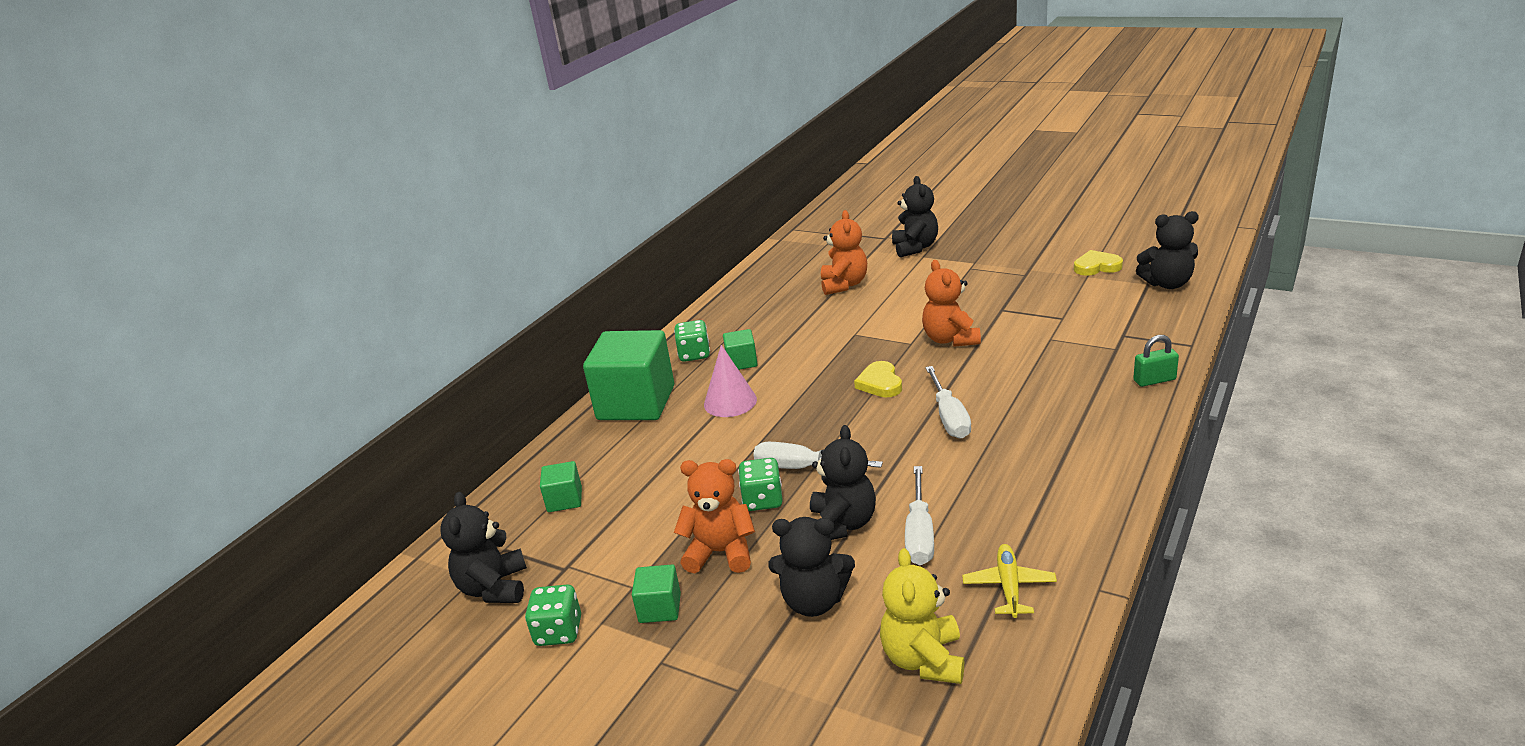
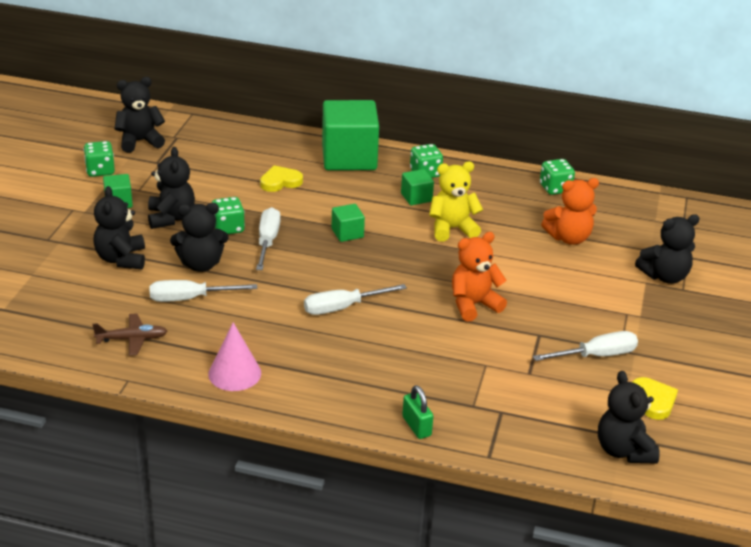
camera: 70 degrees right, 5 degrees up
green cube [540,461,582,512] -> green cube moved to [331,204,365,242]
orange teddy bear [674,459,755,573] -> black teddy bear [148,147,195,229]
pink cone [704,345,757,417] -> pink cone moved to [208,322,261,391]
yellow heart [854,361,902,397] -> yellow heart moved to [260,165,303,192]
yellow teddy bear [880,548,964,684] -> yellow teddy bear moved to [429,161,483,242]
yellow plane [962,544,1057,618] -> brown plane [92,313,167,356]
none -> white screwdriver [533,331,638,361]
none -> green dice [540,159,575,195]

